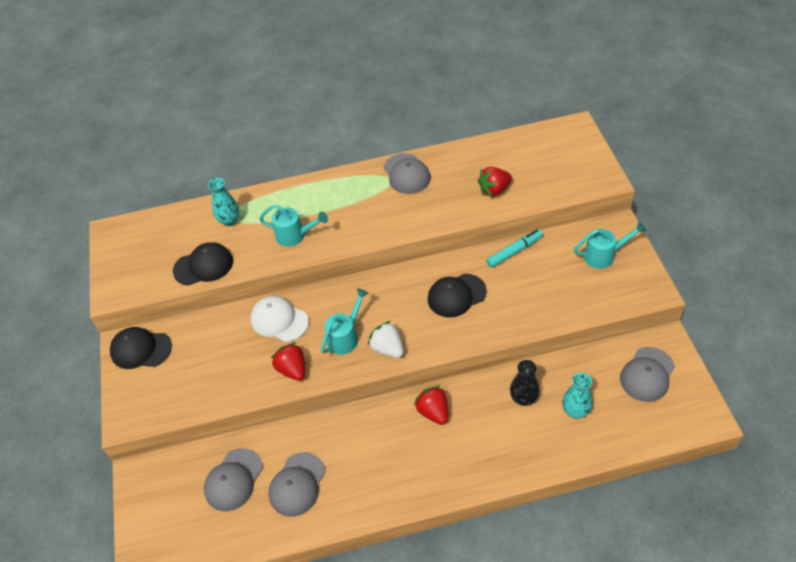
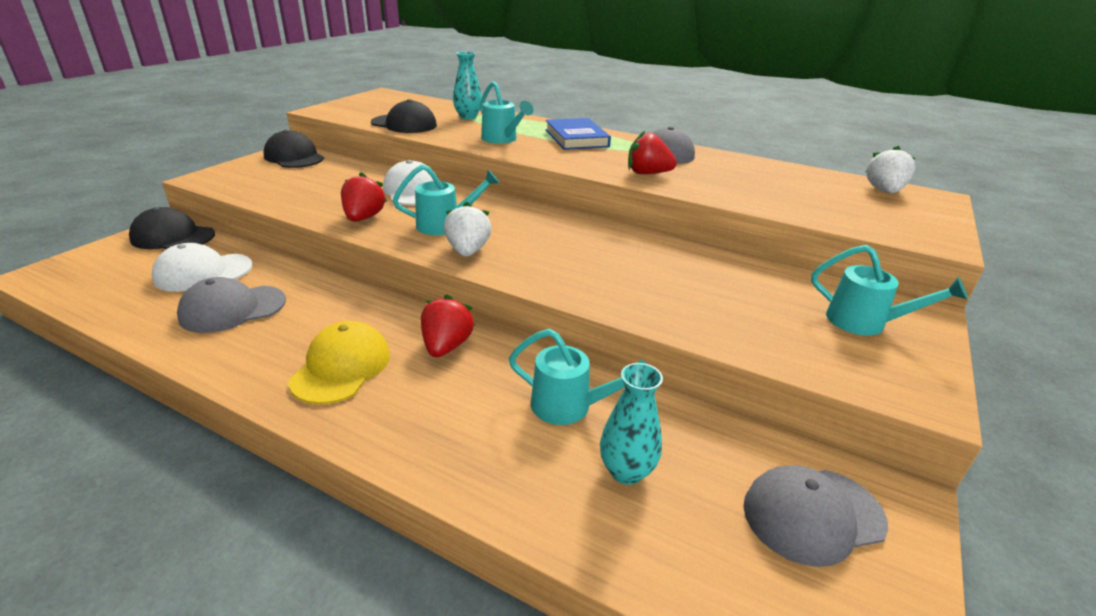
camera: 35 degrees right, 20 degrees down
grey cap [204,448,263,511] -> white cap [152,243,253,292]
black cap [428,273,487,318] -> black cap moved to [129,207,215,249]
red strawberry [478,167,512,197] -> red strawberry moved to [628,130,677,174]
turquoise marker [486,229,543,268] -> none
black vase [510,360,539,406] -> turquoise watering can [509,329,647,425]
none -> yellow cap [289,321,390,404]
none -> blue book [545,118,611,150]
none -> white strawberry [865,146,915,193]

